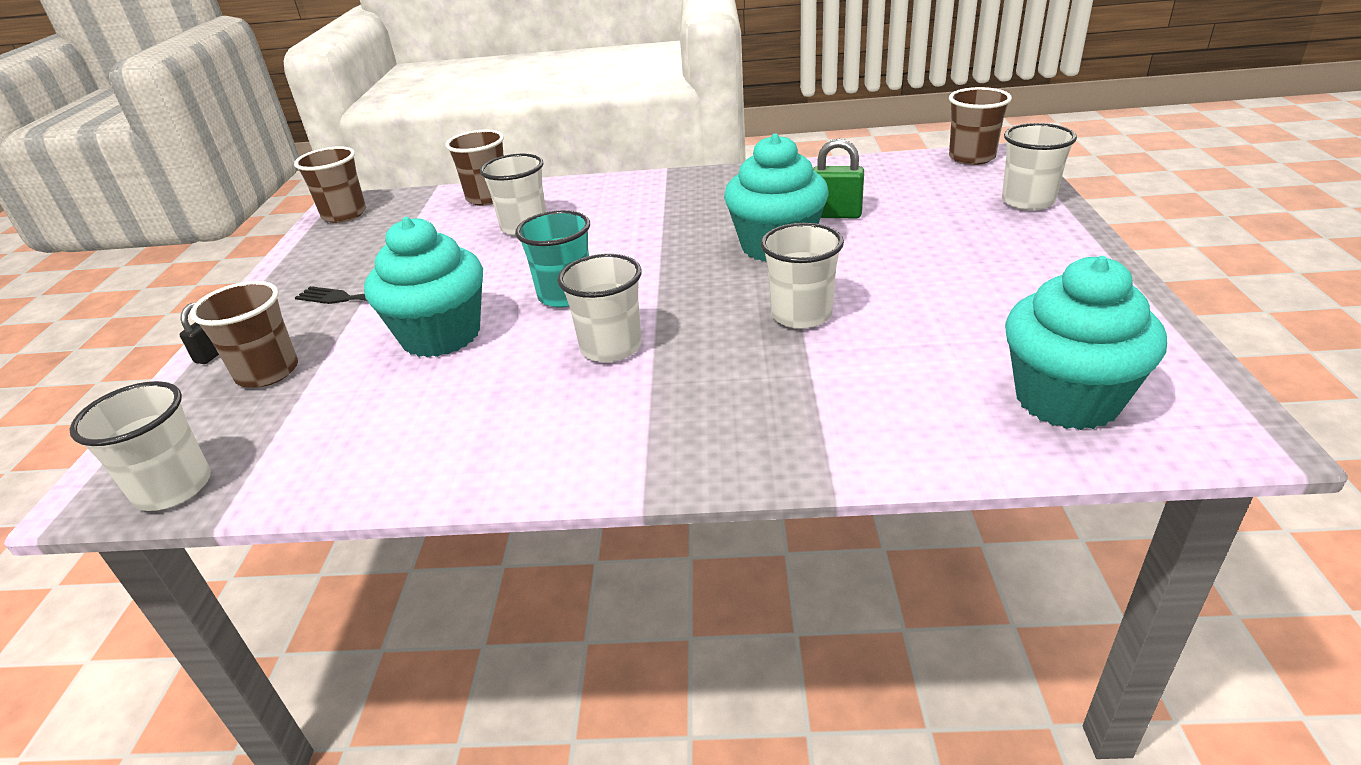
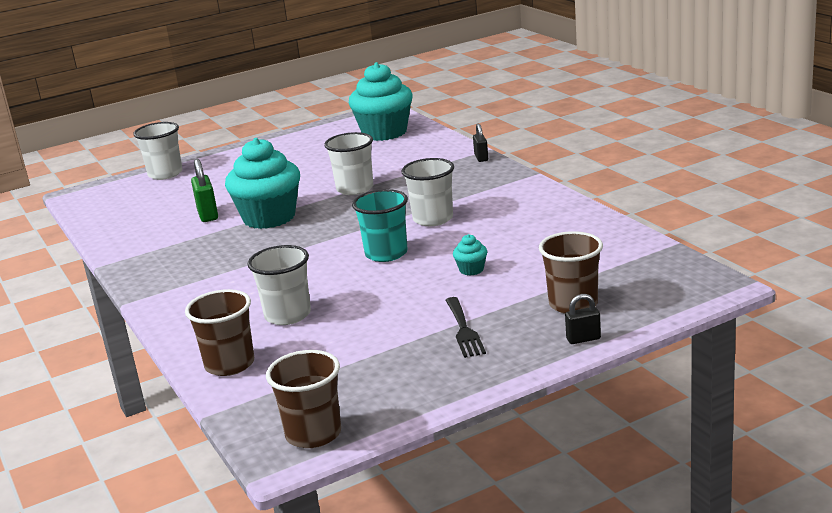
camera: 120 degrees left, 10 degrees down
white cup [69,381,211,511] -> none
turquoise cupcake [364,217,483,358] -> turquoise cupcake [453,234,487,276], size x0.40
brown cup [949,87,1012,165] -> none
none -> black padlock [473,123,488,162]

